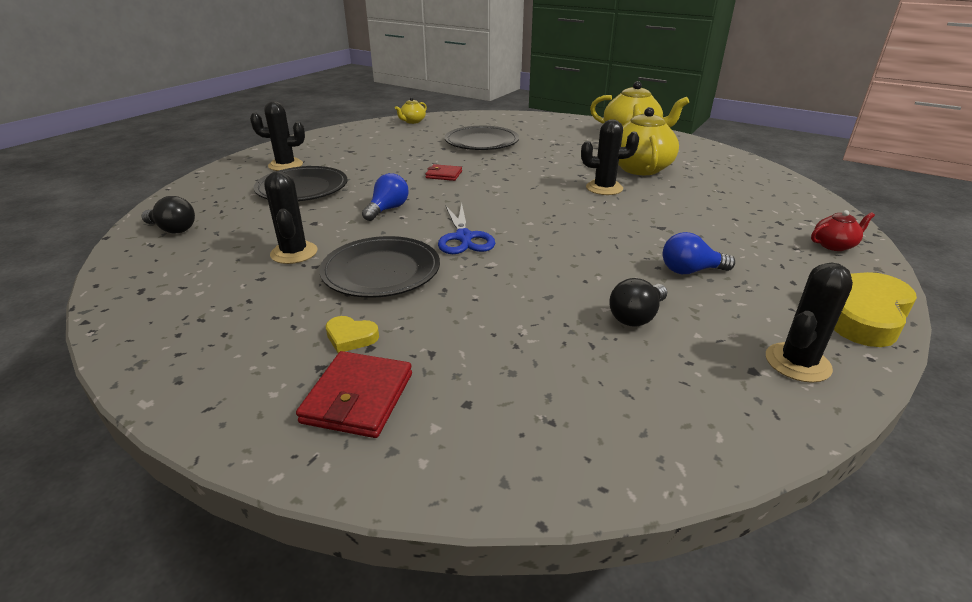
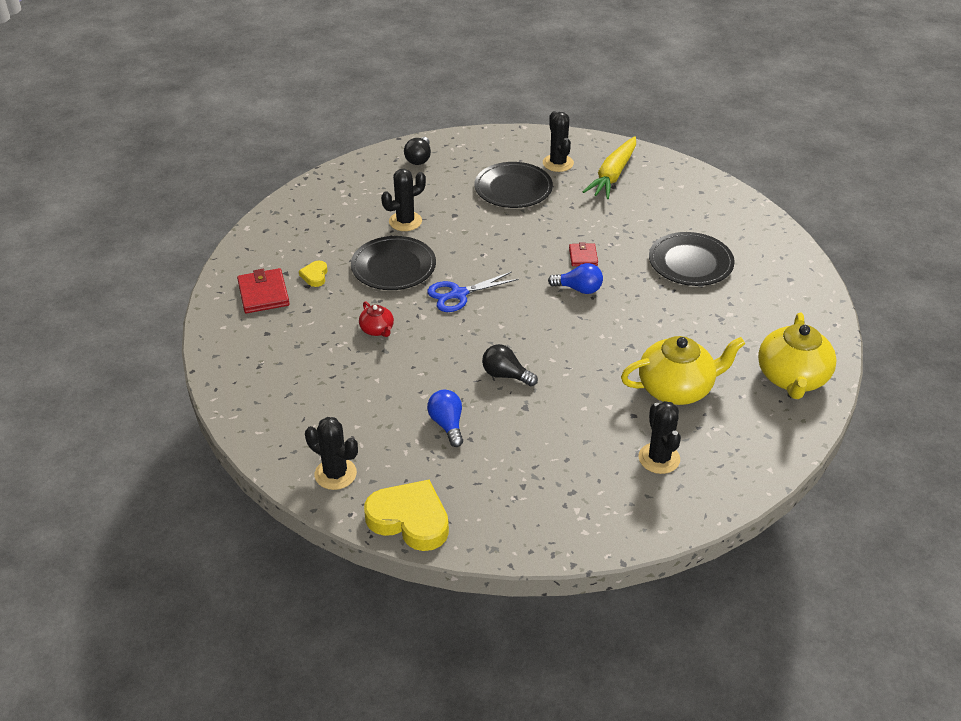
camera: 75 degrees right, 10 degrees up
red wallet [296,351,412,438] -> red wallet turned 75 degrees clockwise [237,268,290,313]
blue light bulb [362,173,408,221] -> blue light bulb moved to [548,263,603,294]
yellow teapot [395,97,427,124] -> none
black cactus [581,119,639,195] -> black cactus moved to [639,401,681,474]
black light bulb [609,278,667,327] -> black light bulb moved to [482,344,538,386]
red teapot [811,210,875,251] -> red teapot moved to [359,301,394,337]
none -> yellow carrot [583,136,636,199]

